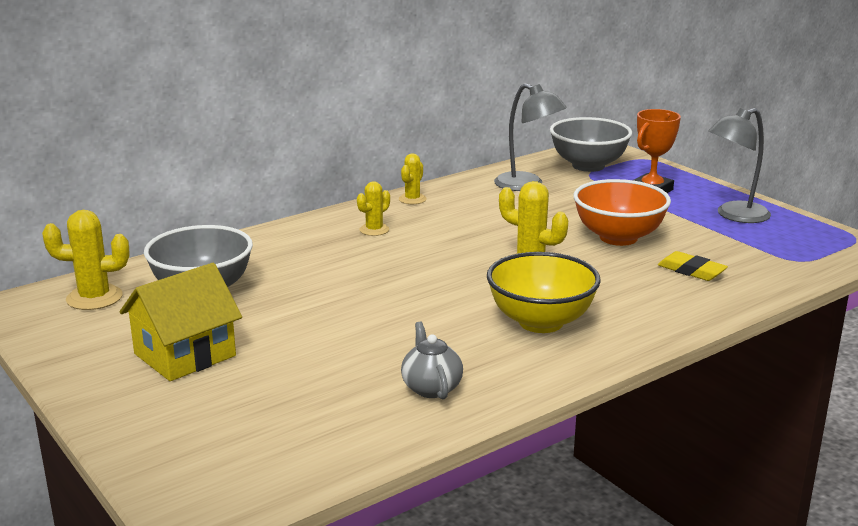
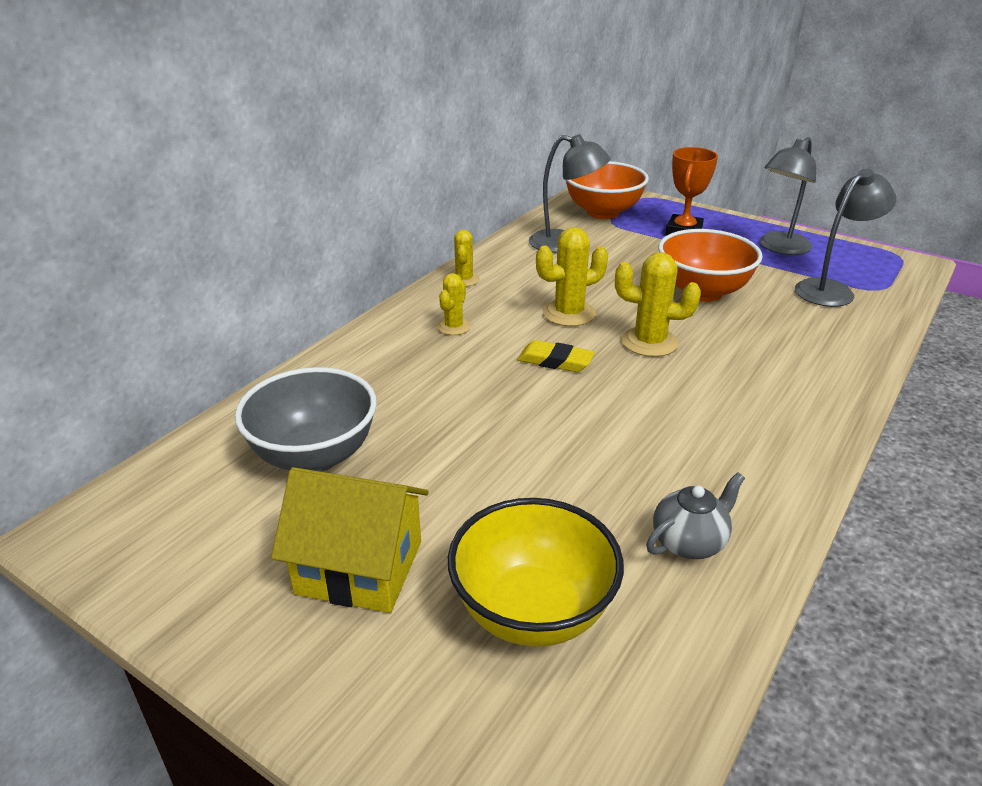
camera: 20 degrees left, 10 degrees up
yellow cactus [42,210,129,310] -> yellow cactus moved to [536,227,608,326]
yellow house [120,263,242,381] -> yellow house turned 75 degrees clockwise [271,467,429,613]
grey teapot [401,321,463,400] -> grey teapot turned 90 degrees clockwise [646,472,745,559]
yellow bowl [487,252,601,333] -> yellow bowl moved to [448,498,624,647]
grey bowl [550,117,632,172] -> orange bowl [566,161,649,219]
yellow eraser [658,251,728,281] -> yellow eraser moved to [517,340,595,372]
none -> grey lamp [795,169,896,307]

